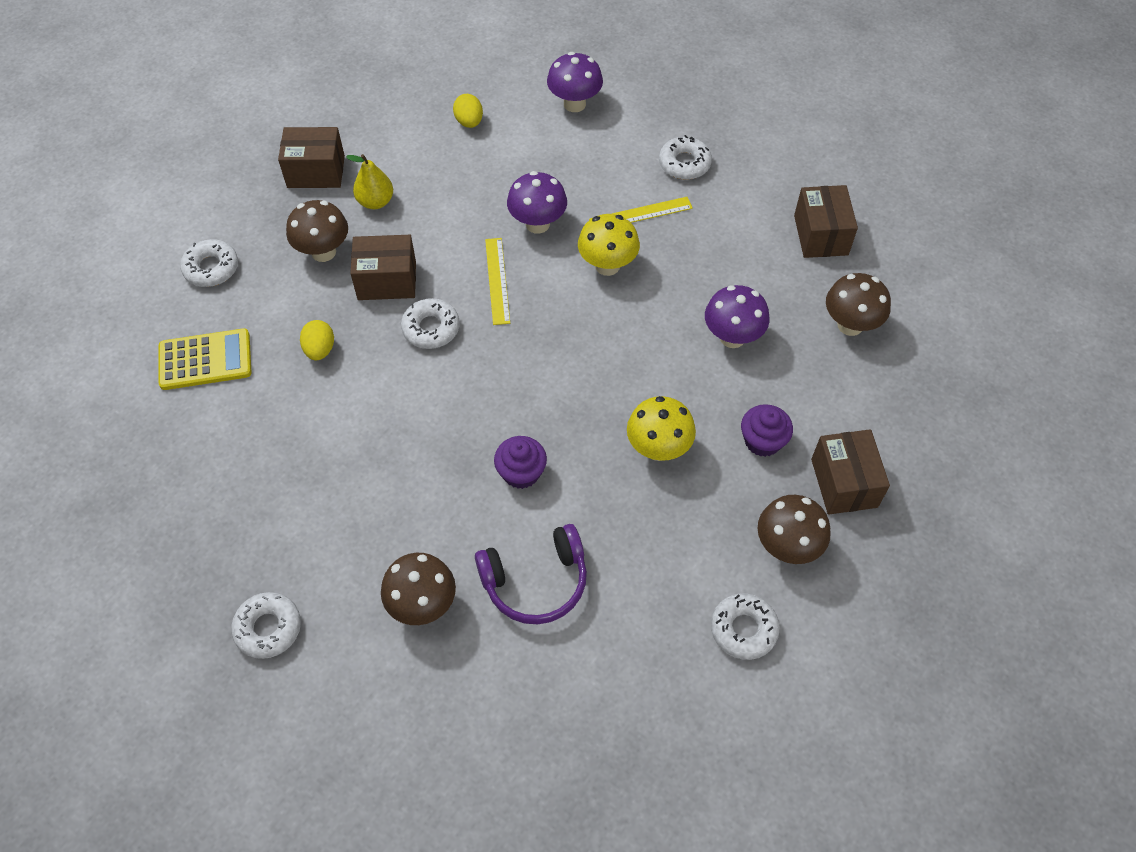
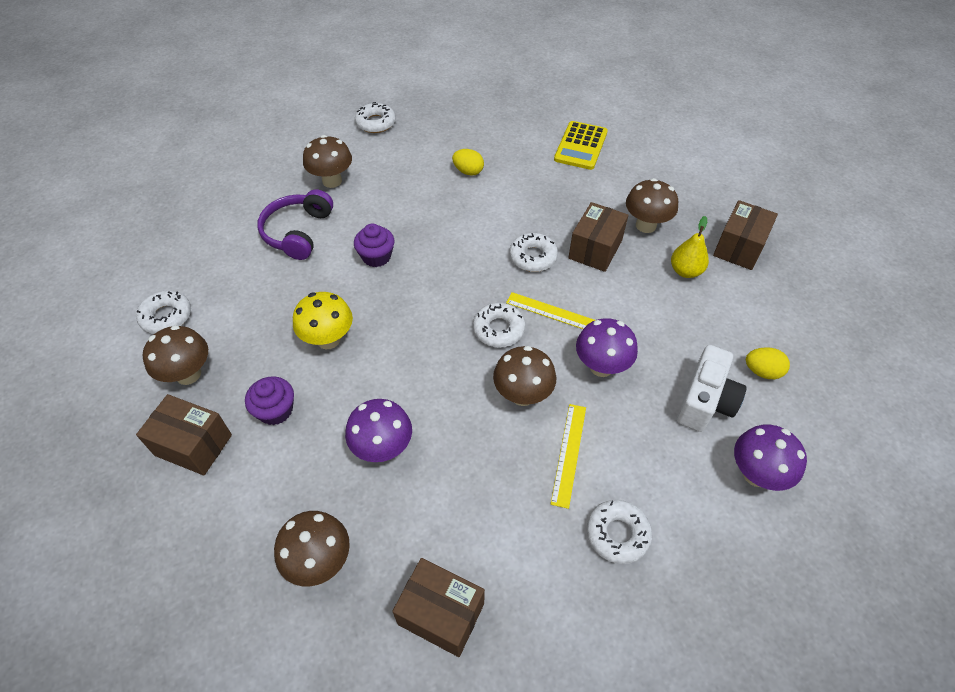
camera: 120 degrees right, 5 degrees down
white donut [180,239,238,287] -> white donut moved to [473,303,526,348]
yellow egg [300,320,334,360] -> yellow egg moved to [452,149,484,176]
yellow mushroom [578,214,640,276] -> brown mushroom [493,346,556,406]
none -> white camera [677,345,746,432]

